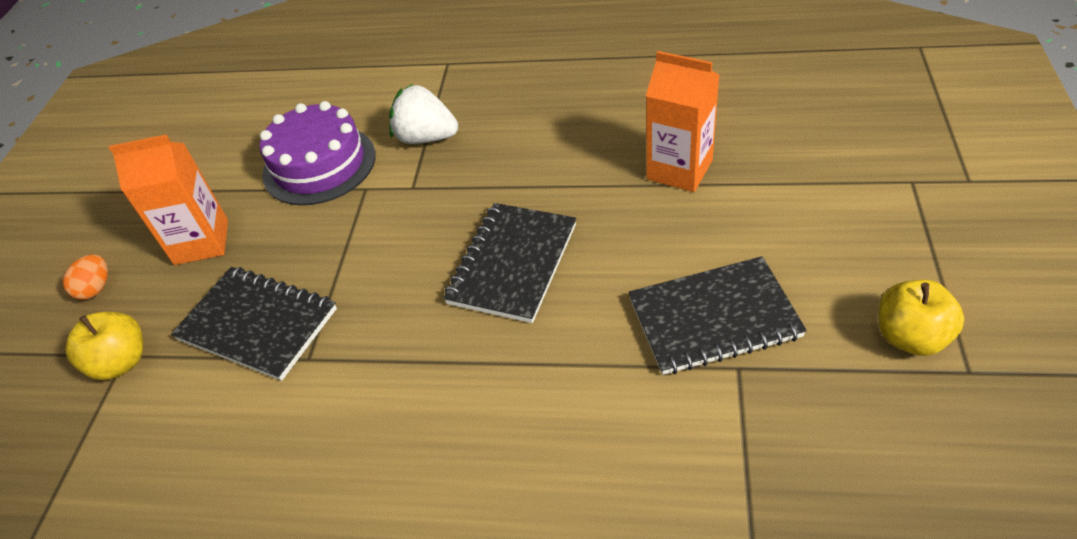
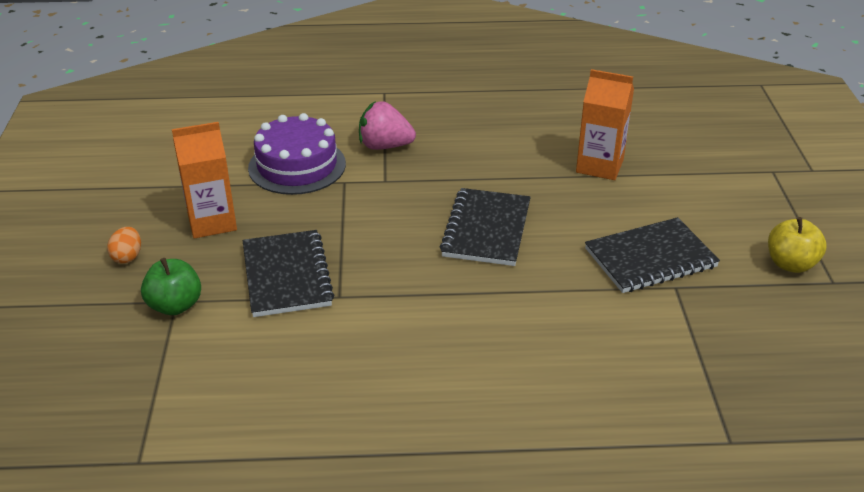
camera: 15 degrees left, 10 degrees down
yellow apple [65,312,143,380] -> green apple [141,258,201,315]
black notebook [171,267,337,381] -> black notebook turned 60 degrees clockwise [243,230,334,317]
white strawberry [389,84,458,144] -> pink strawberry [359,101,416,150]

